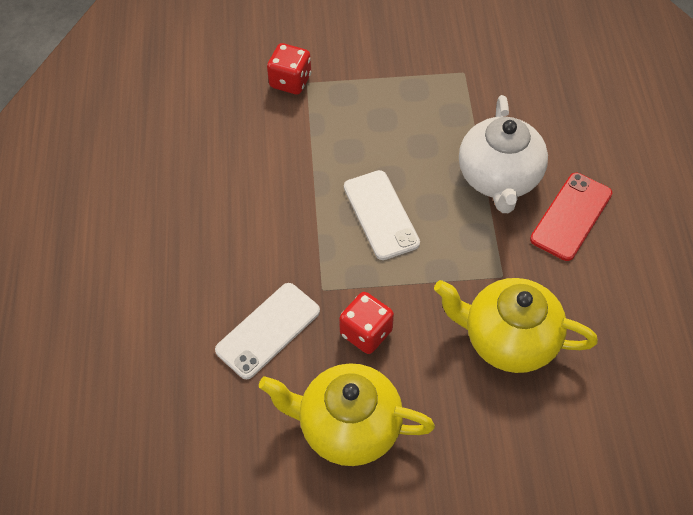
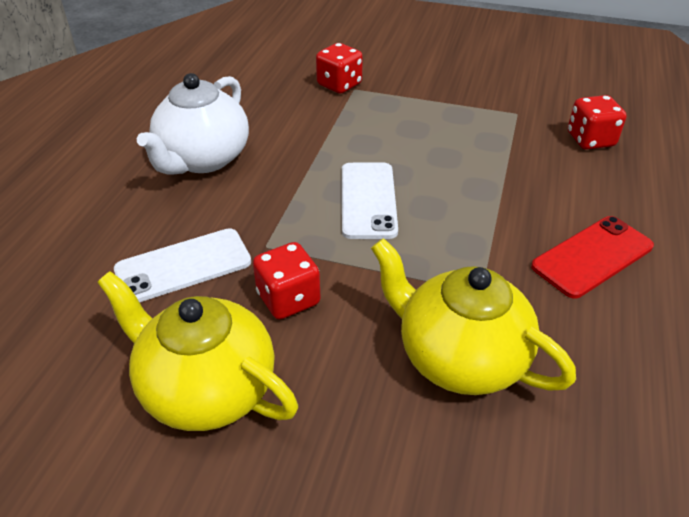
camera: 20 degrees right, 15 degrees down
white teapot [459,95,548,213] -> white teapot moved to [137,73,249,175]
none -> red dice [568,95,626,150]

